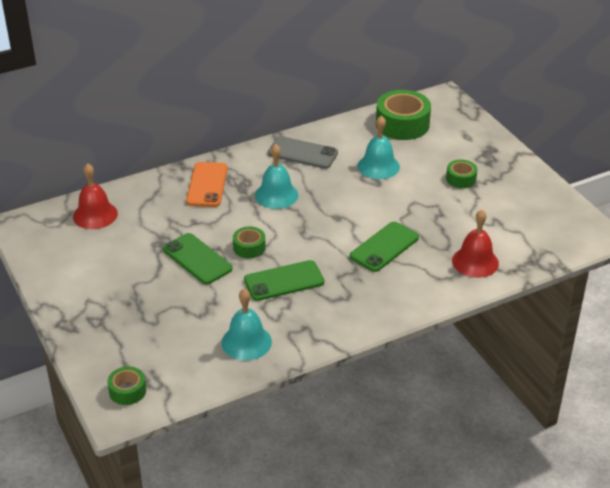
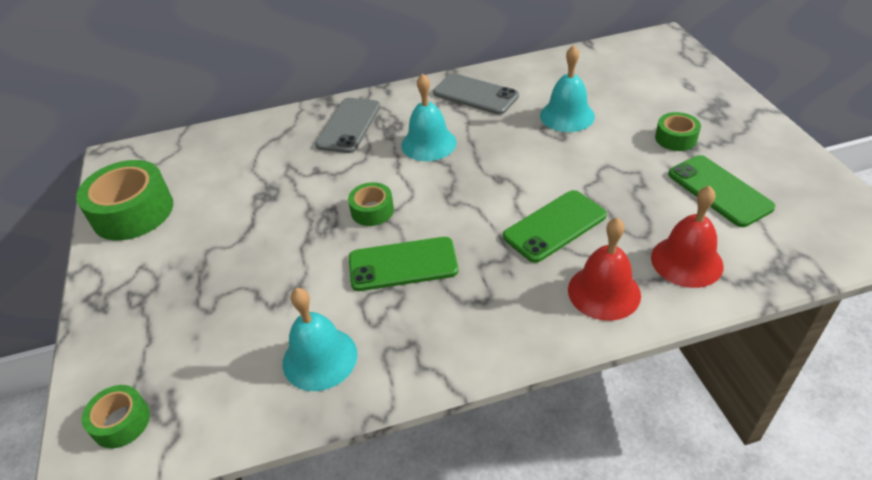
camera: 15 degrees right, 5 degrees up
red bell [73,163,118,229] -> red bell moved to [568,217,641,321]
green phone [163,233,233,285] -> green phone moved to [668,155,775,227]
orange phone [186,162,228,207] -> grey phone [315,98,380,153]
green tape [376,90,431,140] -> green tape moved to [76,160,173,240]

